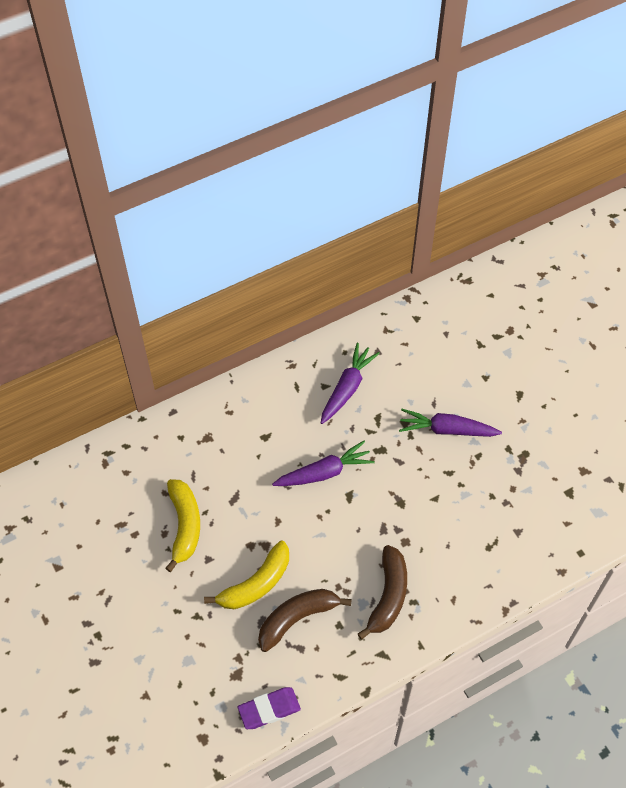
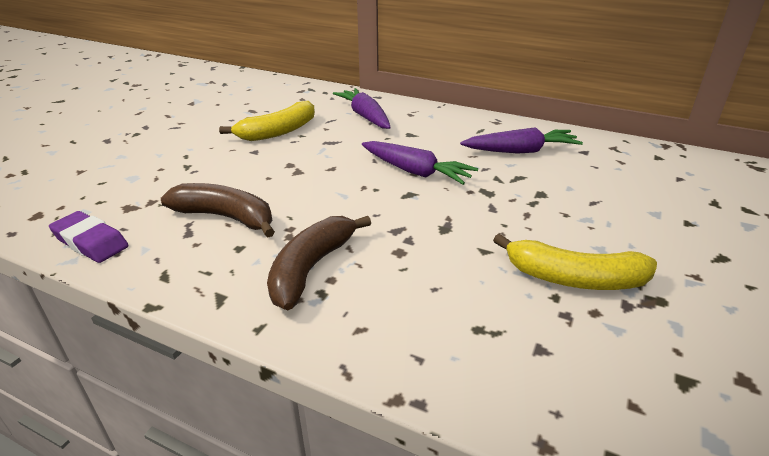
camera: 55 degrees right, 25 degrees down
yellow banana [204,541,289,609] -> yellow banana moved to [493,234,657,290]
brown banana [358,545,407,640] -> brown banana turned 135 degrees clockwise [267,216,371,310]
purple carrot [399,409,502,437] -> purple carrot moved to [333,88,391,129]

